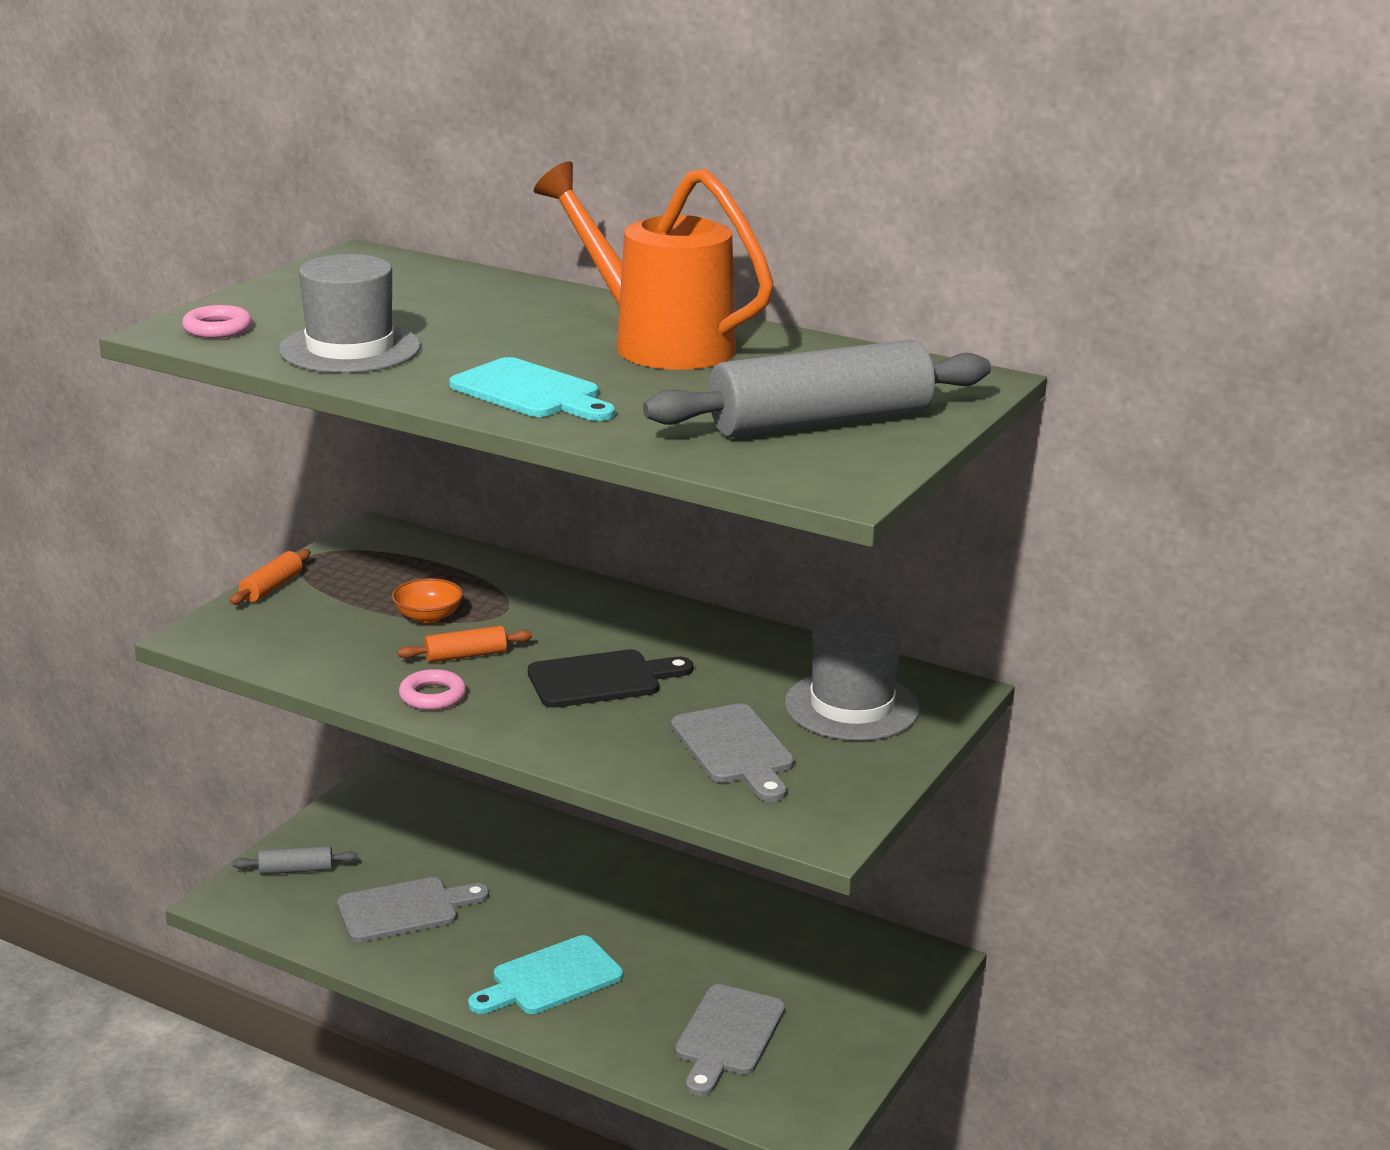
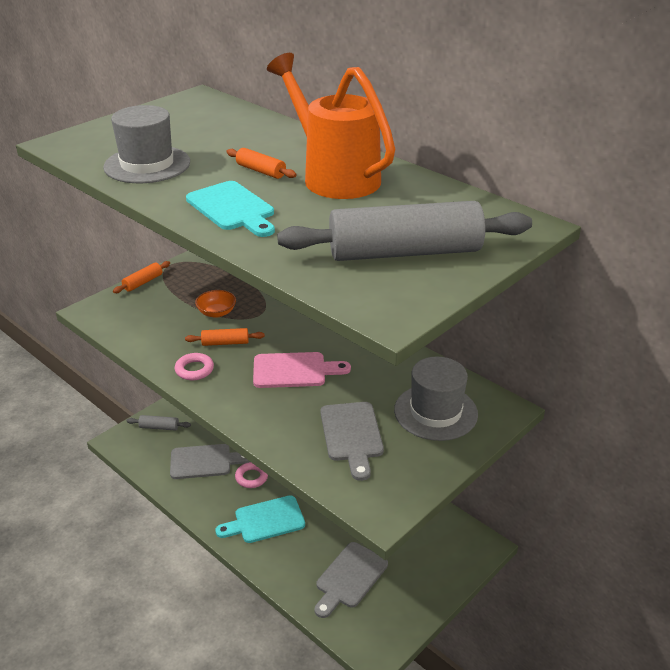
camera: 15 degrees right, 10 degrees up
pink ring [182,305,252,338] -> pink ring moved to [235,462,268,488]
black cutting board [528,649,693,708] -> pink cutting board [253,352,351,388]
none -> orange rolling pin [226,148,297,179]

